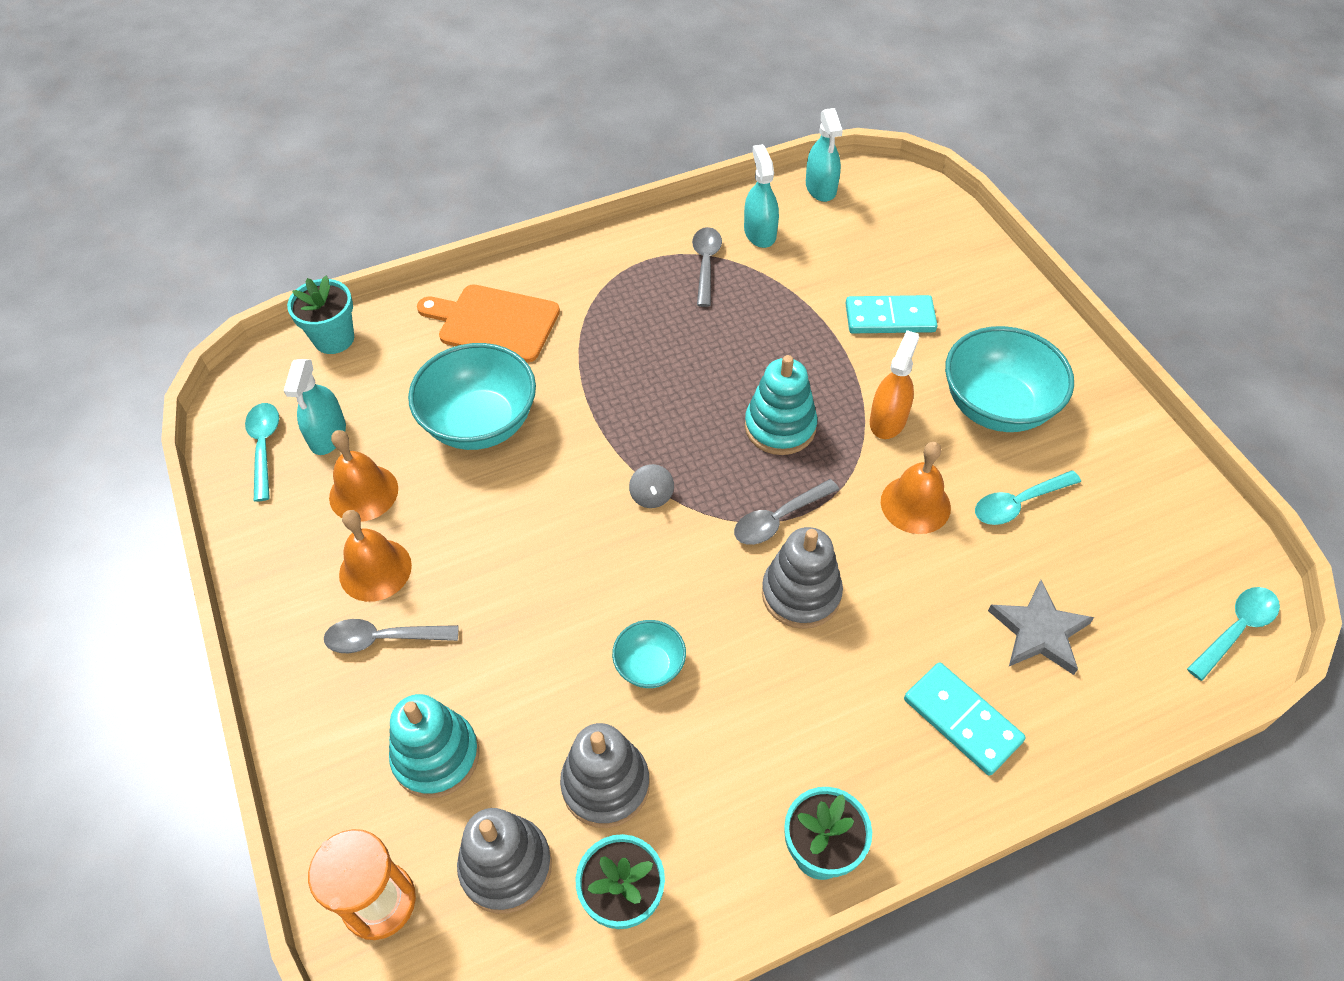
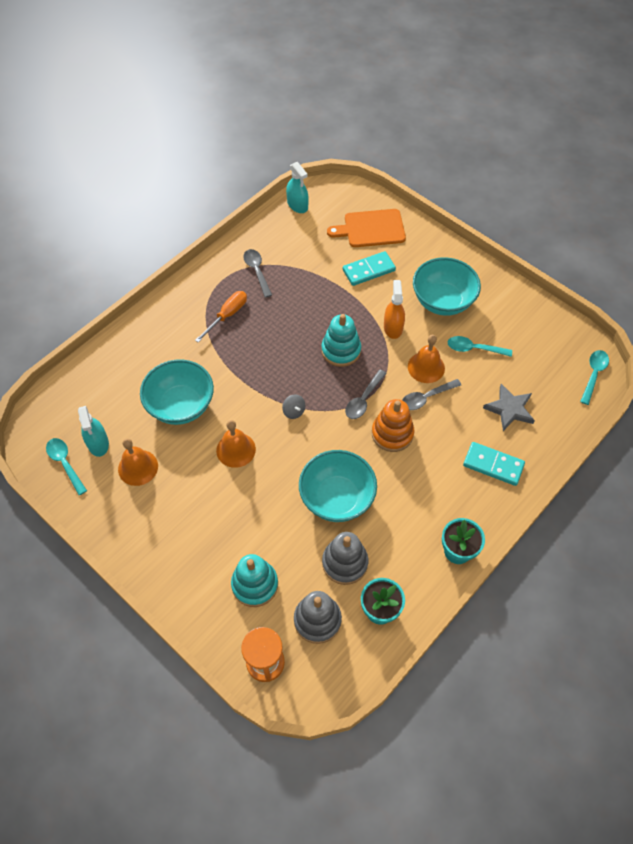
camera: 25 degrees left, 5 degrees up
turquoise flower pot [287,276,354,354] -> none
grey spoon [324,619,459,653] -> grey spoon moved to [402,379,461,410]
orange bell [339,510,412,602] -> orange bell moved to [216,420,256,468]
orange cutting board [417,284,560,362] -> orange cutting board moved to [327,209,406,247]
turquoise bowl [612,620,686,688] -> turquoise bowl [299,450,377,522], size x1.97
turquoise spray bottle [744,144,779,248] -> none
grey stacking toy [762,527,843,629] -> orange stacking toy [372,399,415,452]
turquoise spoon [975,470,1081,525] -> turquoise spoon turned 60 degrees clockwise [448,336,512,357]
none -> orange screwdriver [195,291,247,343]

